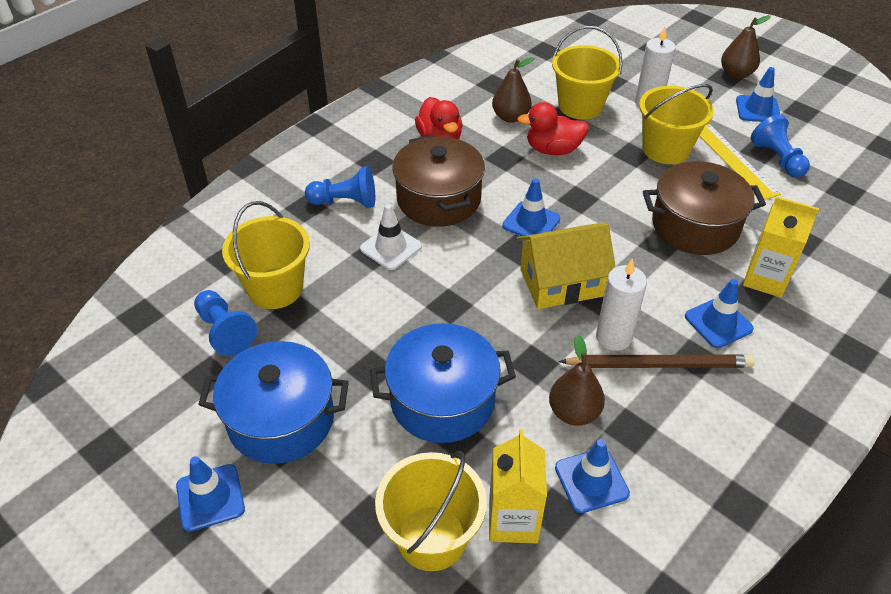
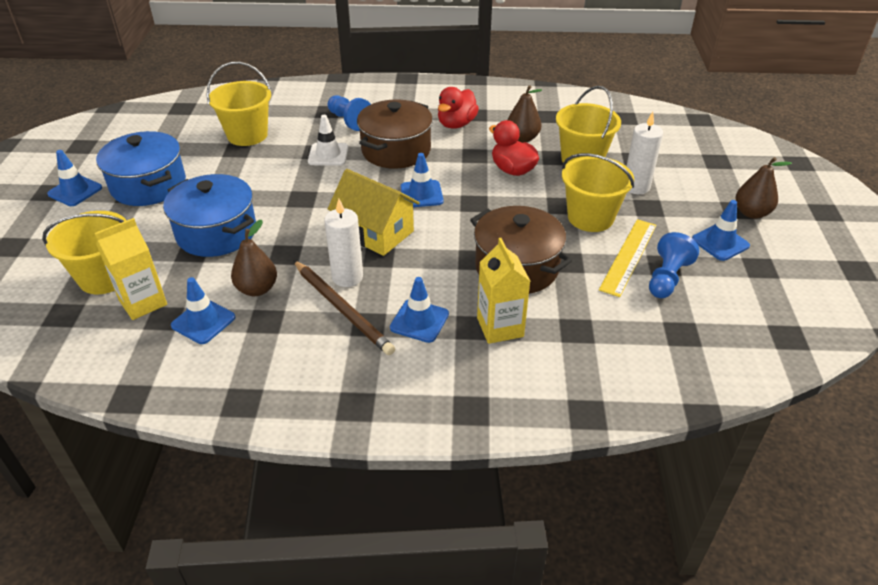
camera: 50 degrees right, 5 degrees down
blue pawn [194,290,257,356] -> none

